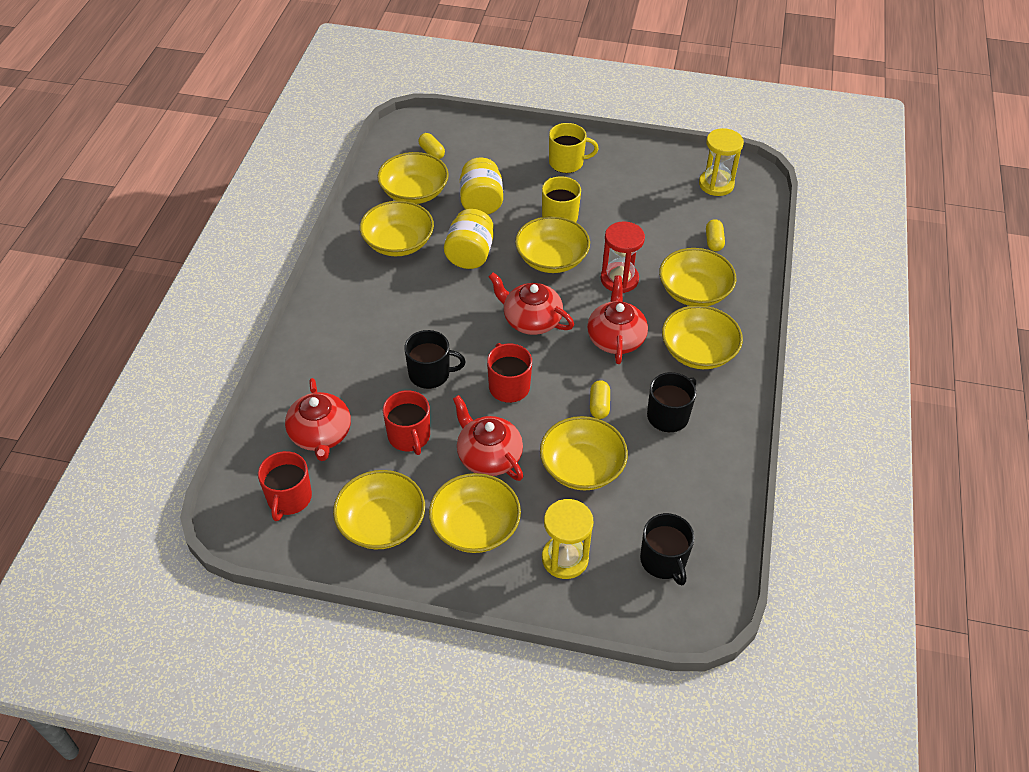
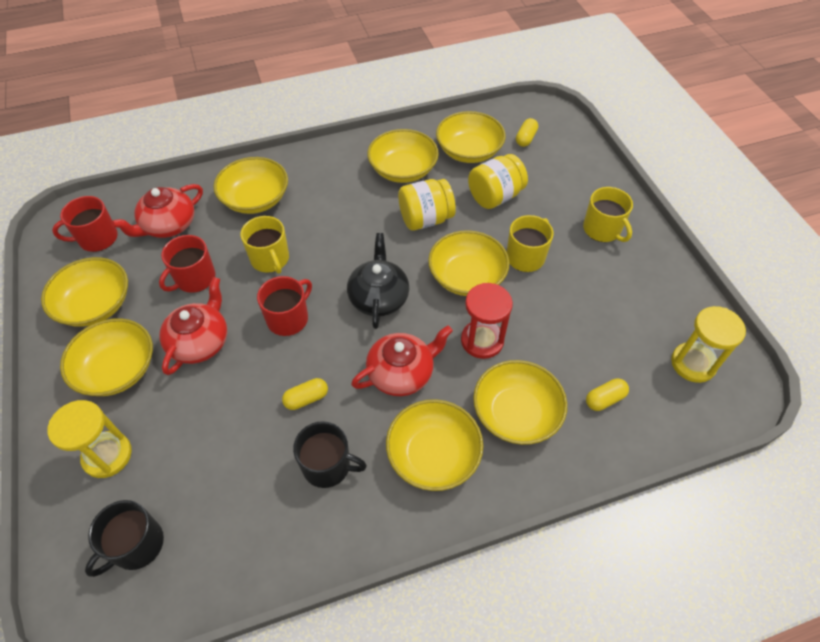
camera: 60 degrees right, 5 degrees up
black mug [405,330,466,389] -> yellow mug [241,216,289,274]
red teapot [489,272,574,335] -> black teapot [347,233,409,329]
yellow bowl [540,416,628,491] -> yellow bowl moved to [214,157,288,214]

